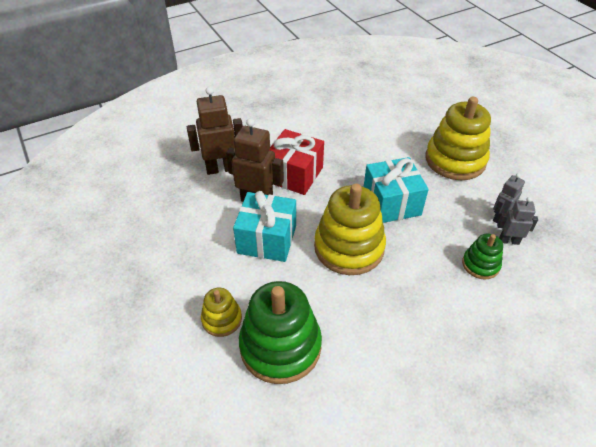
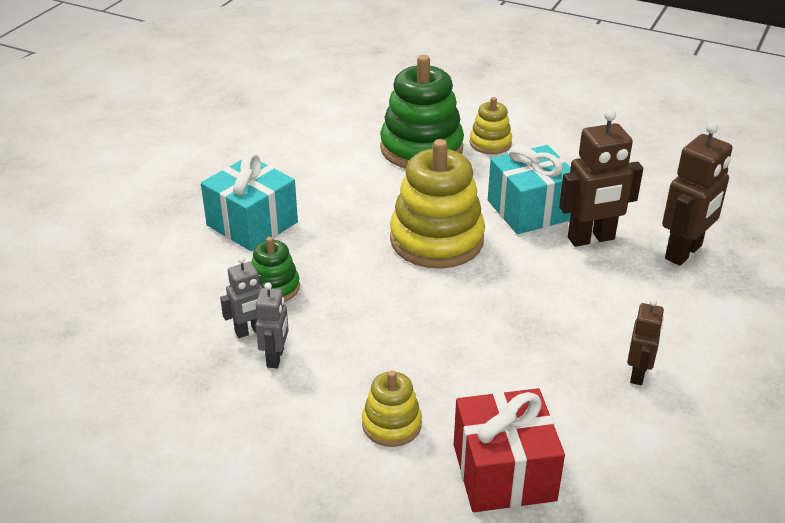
camera: 145 degrees right, 10 degrees down
red gift [270,129,324,195] -> red gift moved to [454,388,565,512]
turquoise gift [364,157,429,223] -> turquoise gift moved to [201,153,298,251]
yellow stacking toy [426,97,491,180] -> yellow stacking toy [362,370,422,447], size x0.51
none -> brown robot [627,298,664,385]

